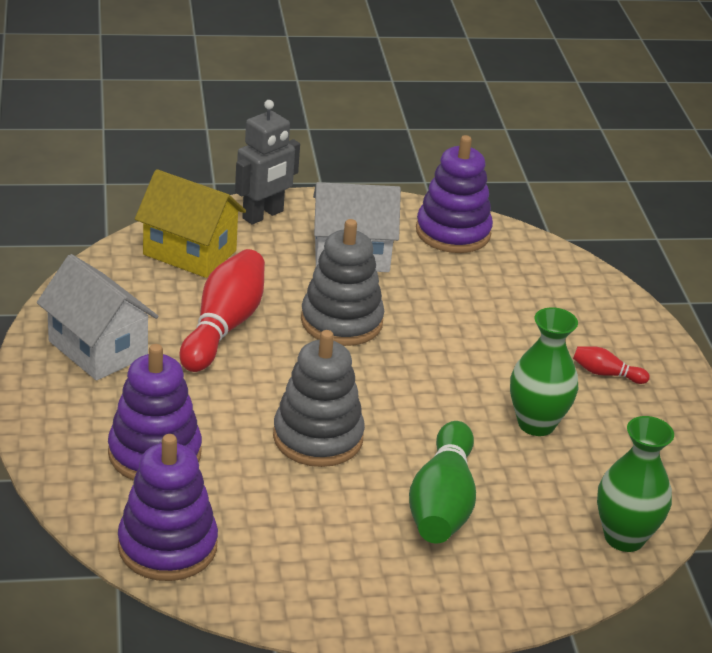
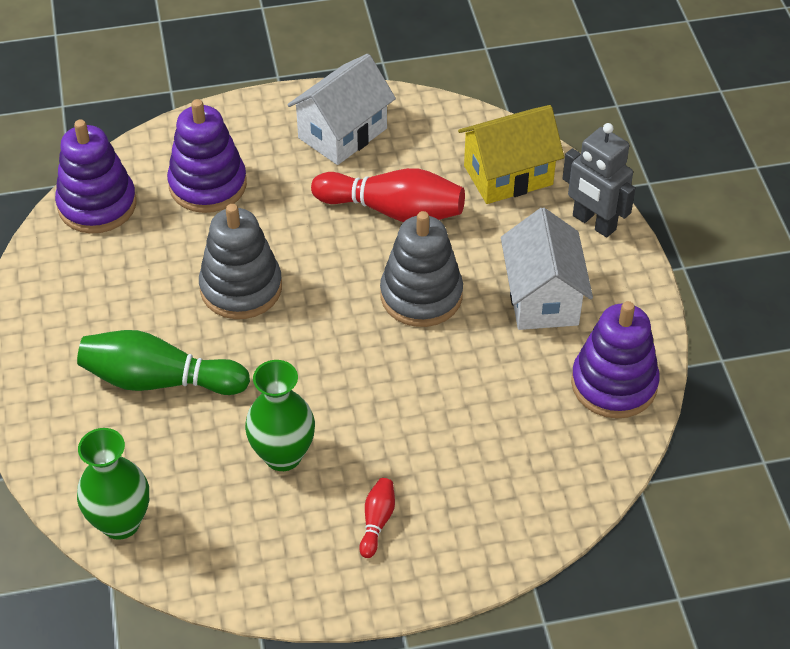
camera: 90 degrees right, 15 degrees up
yellow house [135,169,246,278] -> yellow house turned 45 degrees clockwise [458,105,564,204]

